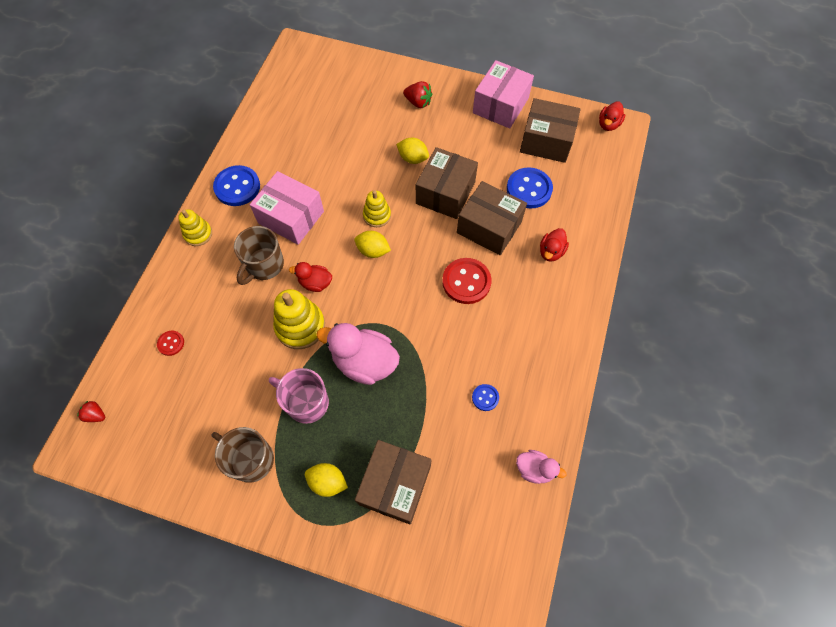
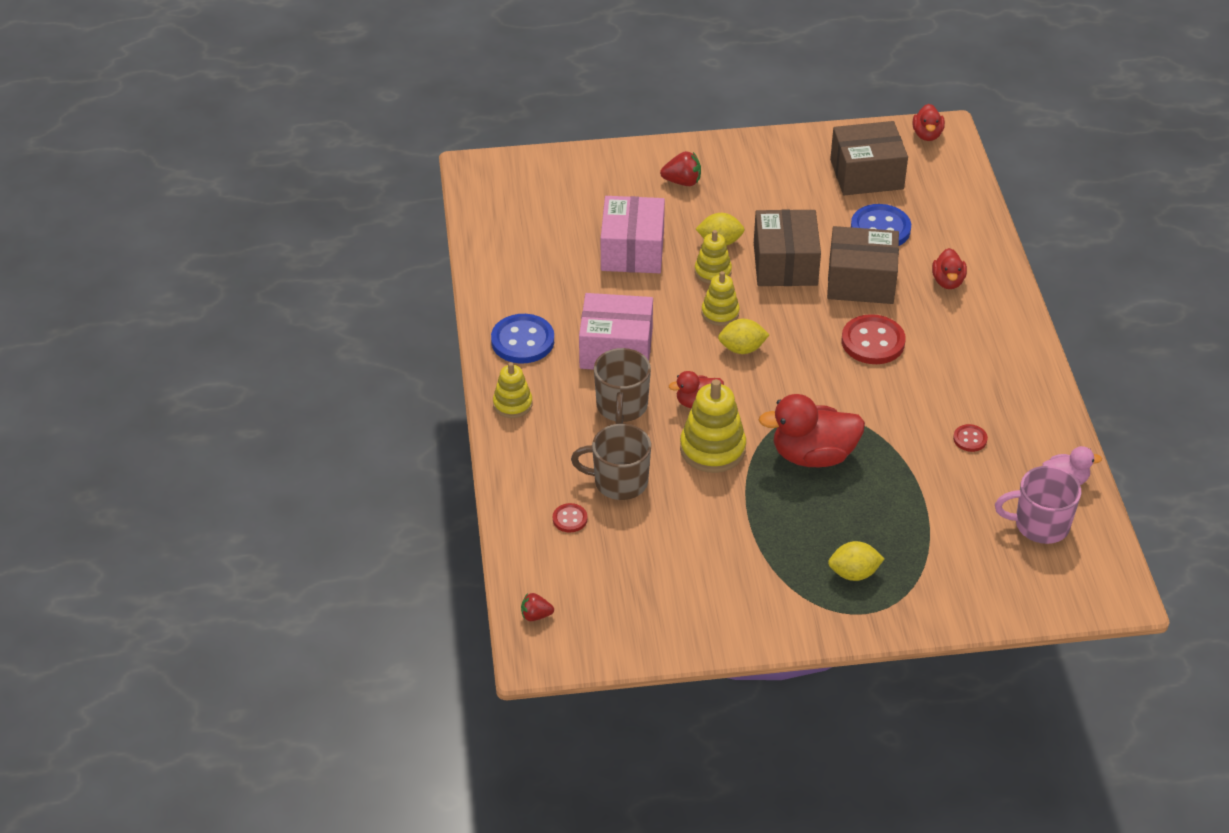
camera: 25 degrees left, 20 degrees down
brown mug [212,427,274,483] -> brown mug moved to [571,424,651,500]
pink mug [269,368,329,424] -> pink mug moved to [995,466,1081,544]
pink duck [316,323,400,385] -> red duck [758,394,865,467]
brown box [355,440,432,525] -> none
blue button [472,384,499,411] -> red button [953,424,988,452]
pink box [473,60,534,128] -> pink box moved to [601,196,665,273]
none -> yellow stacking toy [695,230,732,284]

